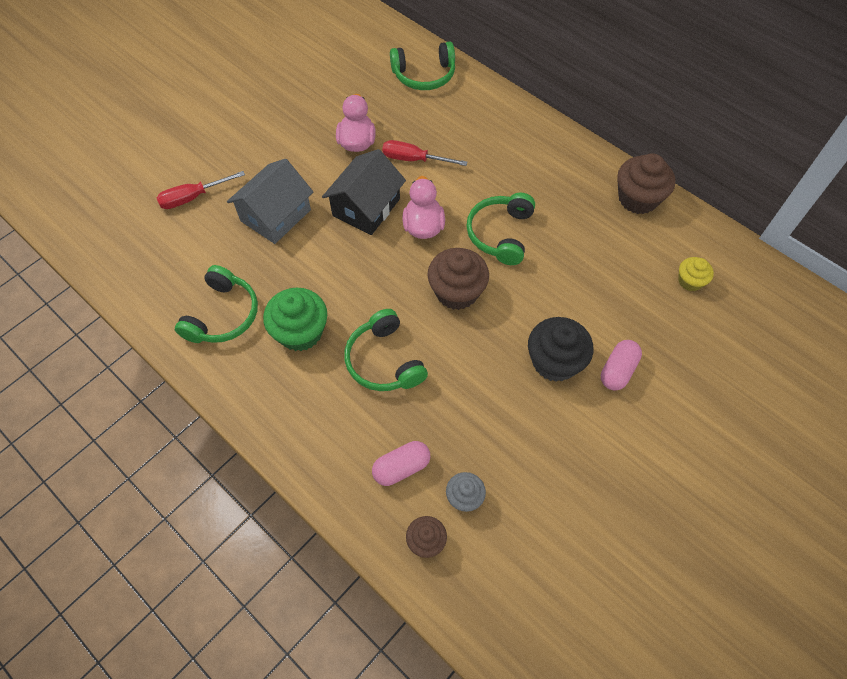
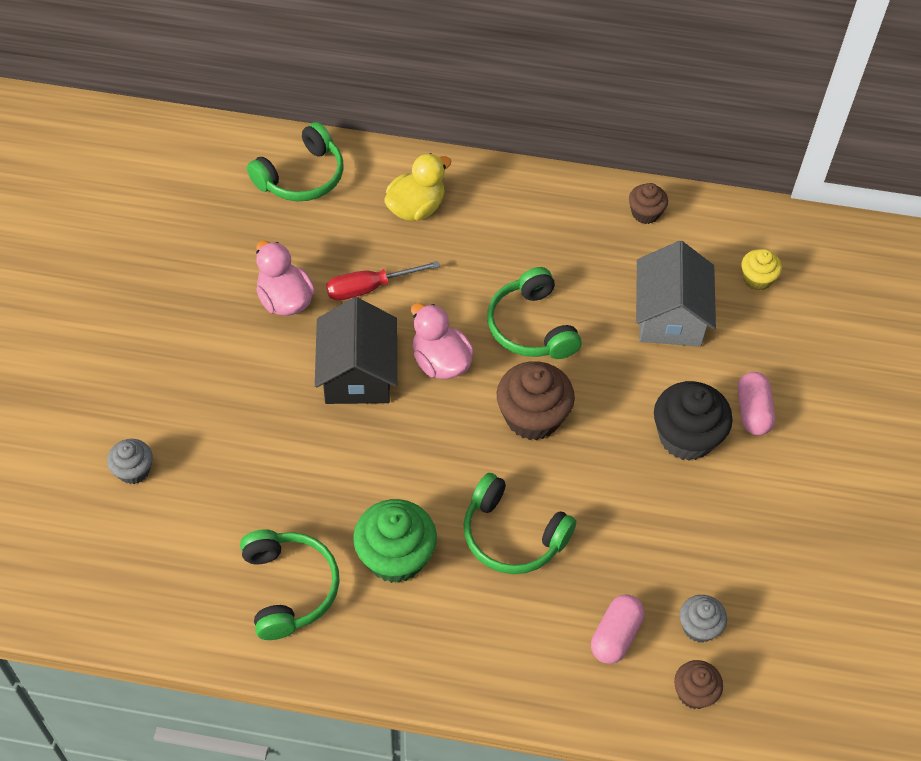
camera: 35 degrees left, 5 degrees down
red screwdriver [157,171,245,209] -> grey cupcake [107,439,153,484]
grey house [227,159,313,244] -> grey house moved to [636,241,716,346]
brown cupcake [617,153,675,214] -> brown cupcake [629,183,668,224], size x0.56
none -> yellow duck [384,153,452,221]

